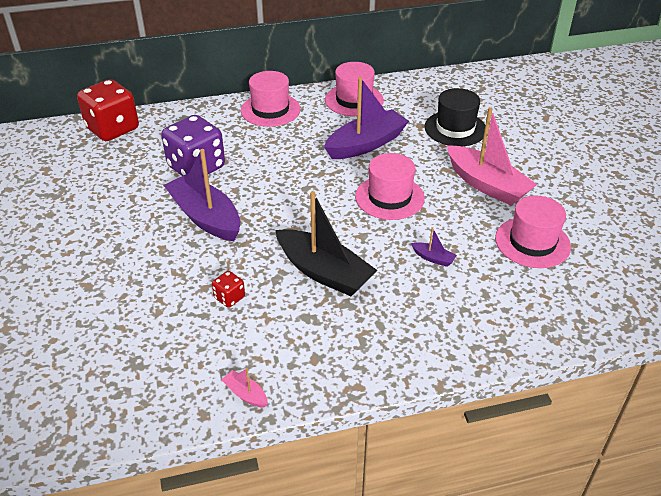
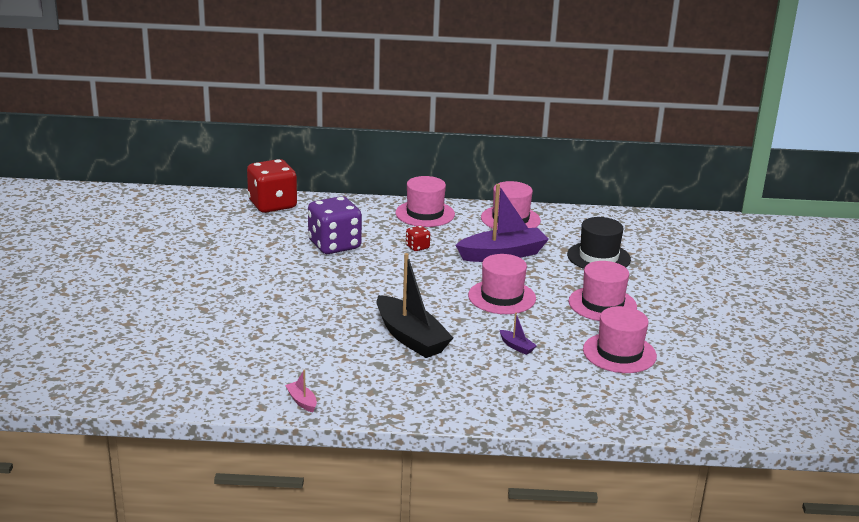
camera: 15 degrees right, 15 degrees down
purple boat [164,149,240,241] -> none
red dice [212,271,245,308] -> red dice moved to [406,226,430,251]
pink boat [447,107,537,206] -> pink hat [569,261,637,321]

